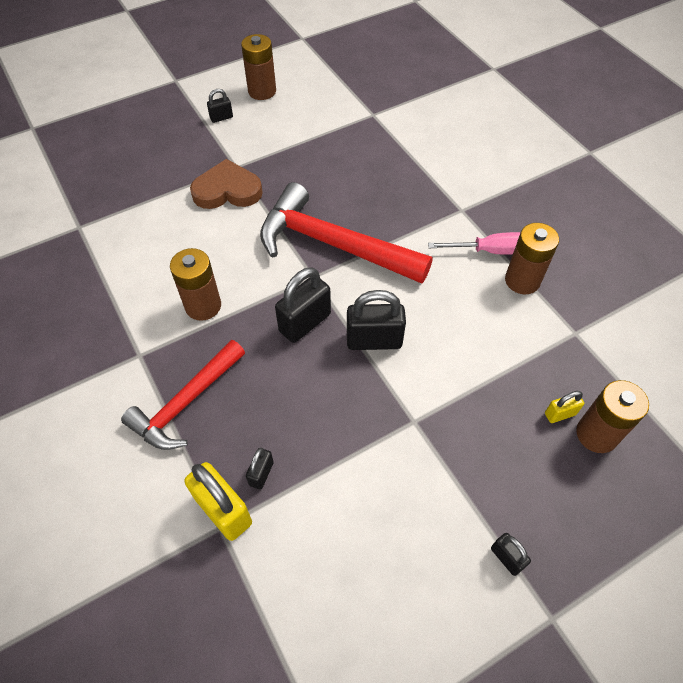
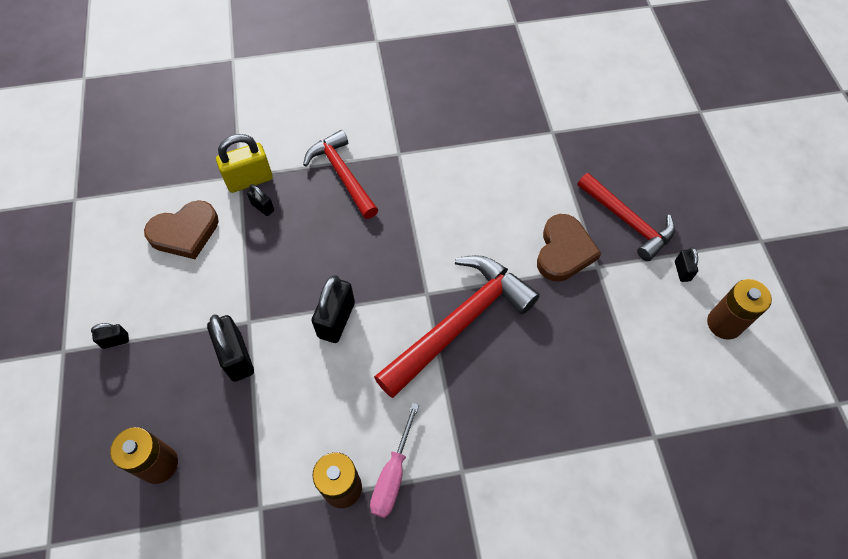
camera: 110 degrees right, 5 degrees up
brown battery [170,248,221,321] -> none
black padlock [275,267,331,343] -> black padlock moved to [207,314,254,382]
yellow padlock [545,391,584,423] -> none
none -> brown heart [144,200,219,259]
none -> red hammer [577,173,675,261]

